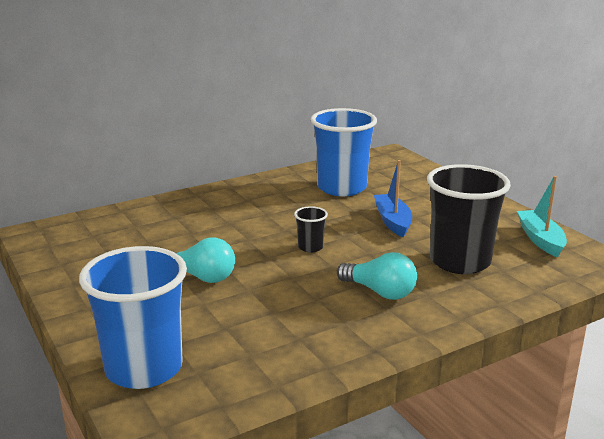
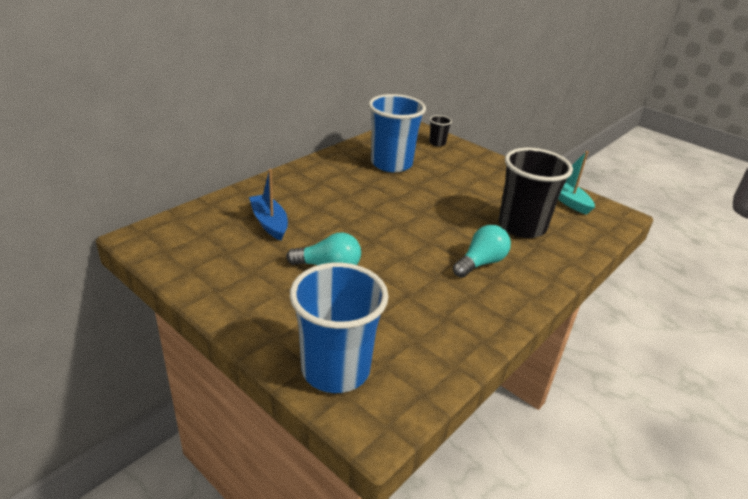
camera: 20 degrees left, 10 degrees up
black cup [294,206,328,253] -> black cup moved to [429,115,452,147]
turquoise light bulb [337,252,417,300] -> turquoise light bulb turned 60 degrees counterclockwise [453,225,511,278]
blue boat [374,160,412,237] -> blue boat moved to [249,169,288,241]

